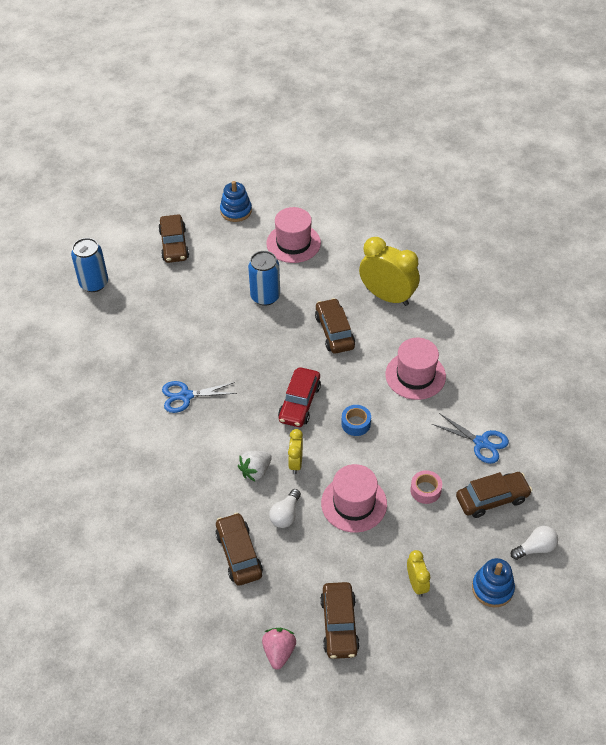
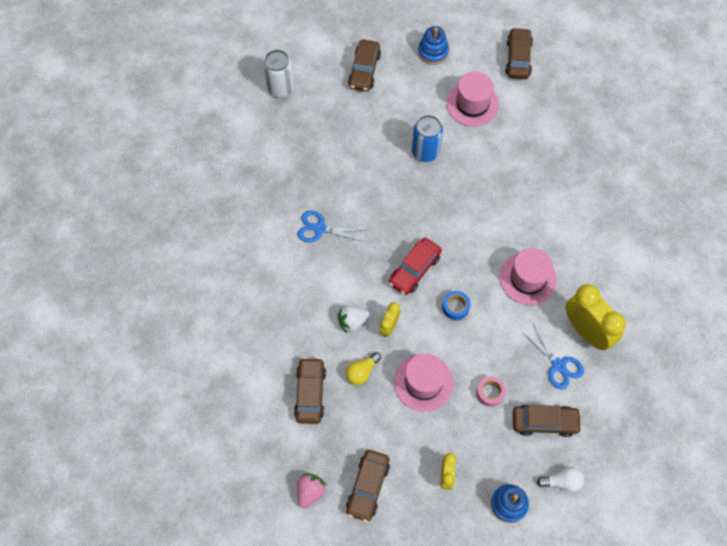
camera: 20 degrees right, 15 degrees up
blue can [71,238,108,292] -> white can [263,50,294,97]
white light bulb [269,489,301,528] -> yellow light bulb [346,352,381,385]
brown car [315,298,355,354] -> brown car moved to [505,27,533,79]
yellow clock [359,237,420,306] -> yellow clock moved to [566,284,626,350]

